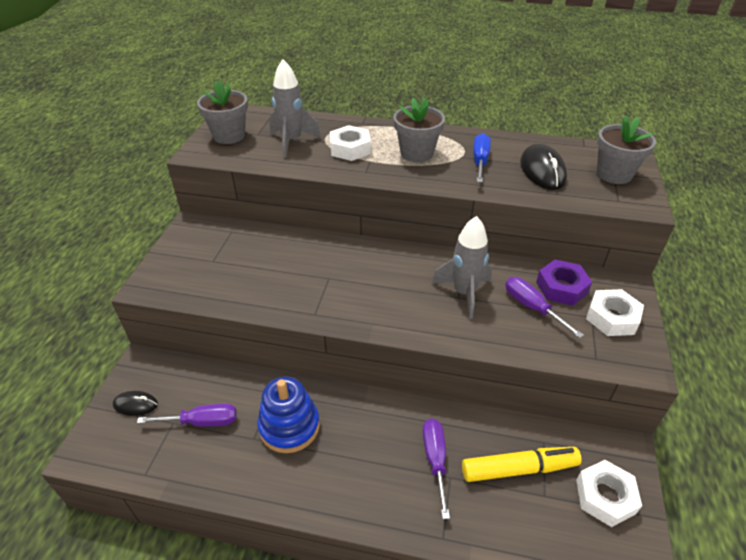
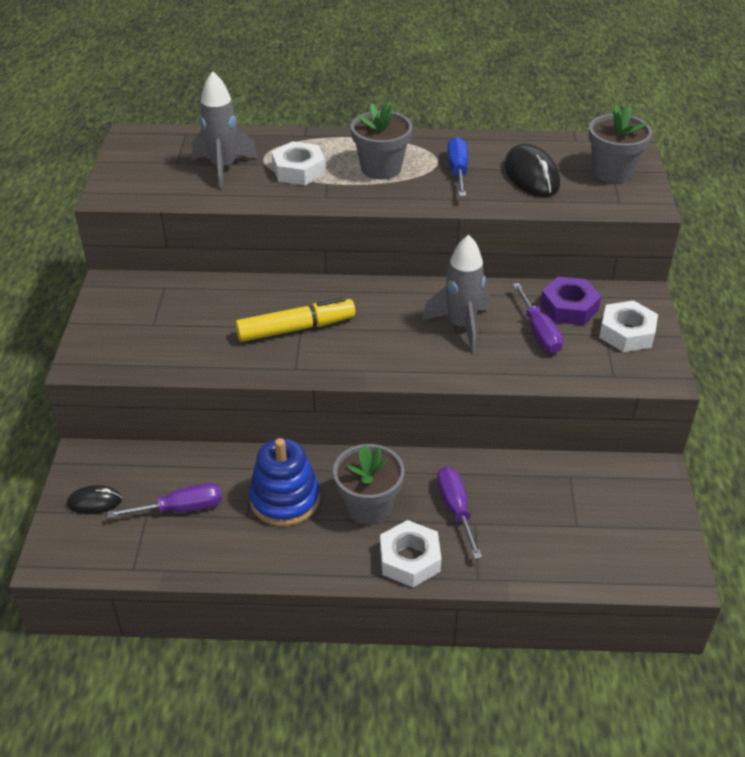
camera: 10 degrees left, 0 degrees up
grey flower pot [197,81,248,144] -> grey flower pot moved to [333,444,404,525]
yellow marker [462,447,582,482] -> yellow marker moved to [235,297,356,342]
purple screwdriver [505,277,584,338] -> purple screwdriver turned 150 degrees counterclockwise [513,283,563,353]
white nut [576,460,642,527] -> white nut moved to [380,520,442,587]

